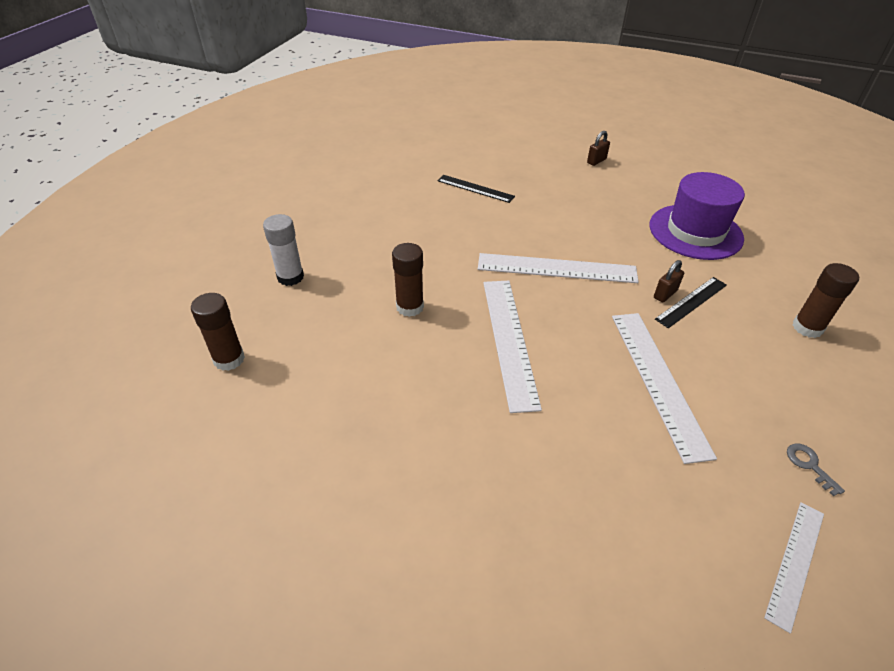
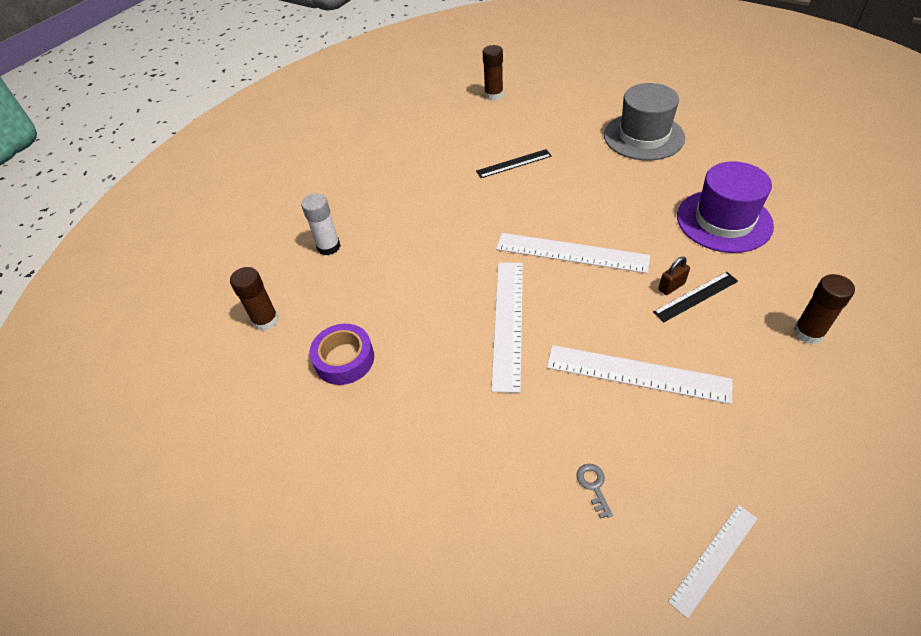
camera: 15 degrees right, 5 degrees up
brown glue stick [392,243,424,317] -> brown glue stick moved to [483,45,503,101]
black ruler [437,175,515,203] -> black ruler turned 60 degrees counterclockwise [476,149,552,178]
brown padlock [587,131,610,166] -> grey hat [604,83,685,161]
white ruler [612,313,717,464] -> white ruler turned 75 degrees counterclockwise [547,345,733,404]
grey key [787,443,845,497] -> grey key moved to [576,464,613,519]
none -> purple tape [309,324,374,385]

